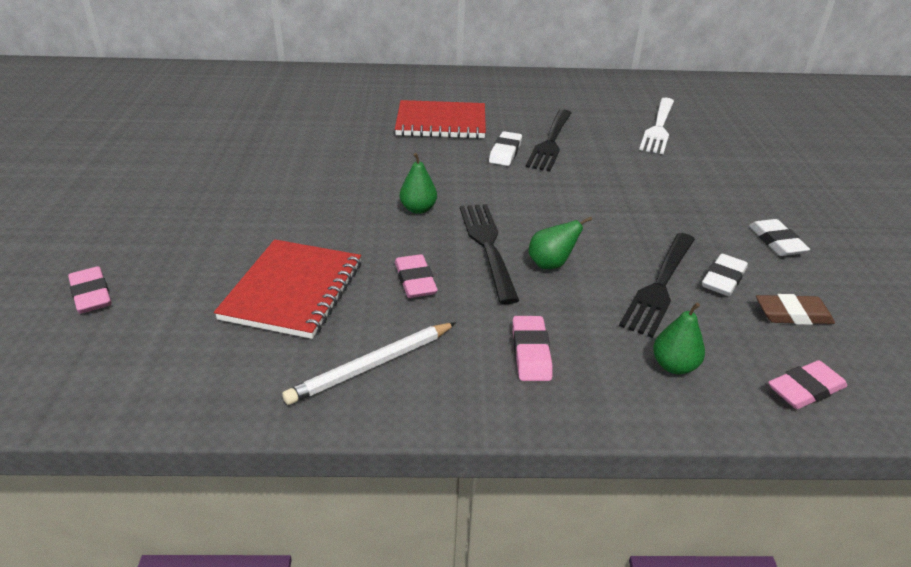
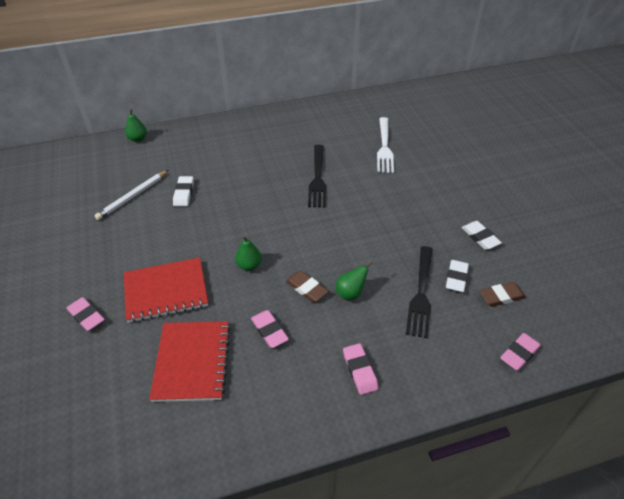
camera: 15 degrees left, 10 degrees up
pink eraser [68,266,112,314] -> pink eraser moved to [66,297,105,331]
white pencil [282,322,456,405] -> white pencil moved to [94,170,168,220]
red notebook [395,100,486,139] -> red notebook moved to [124,257,208,323]
black fork [460,204,519,304] -> brown eraser [286,271,328,302]
white eraser [489,131,522,166] -> white eraser moved to [173,176,194,207]
green pear [653,302,705,374] -> green pear moved to [125,109,147,142]

